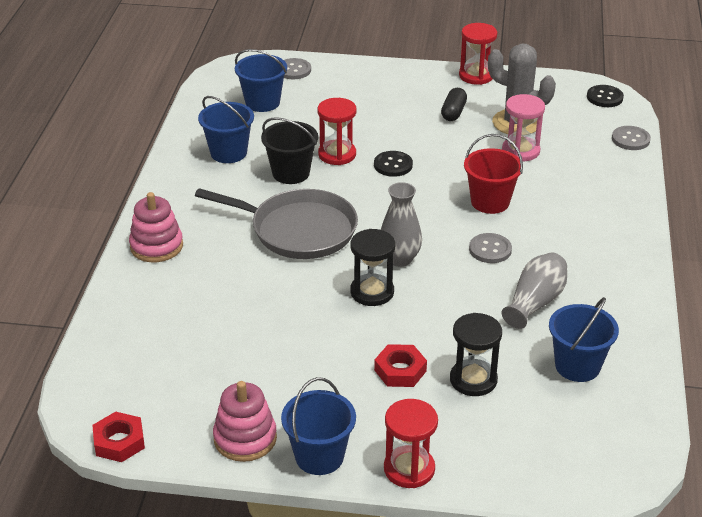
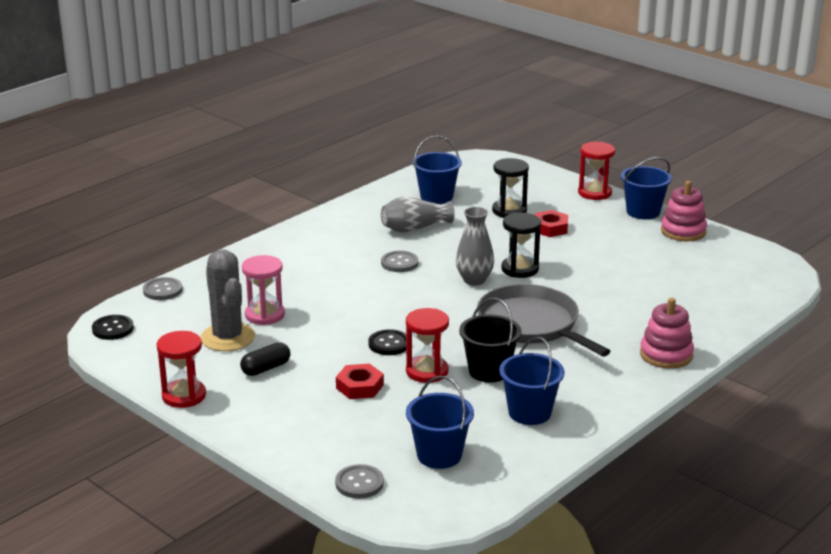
camera: 145 degrees left, 10 degrees down
red nut [92,412,145,462] -> red nut moved to [336,364,384,399]
red bucket [464,134,523,214] -> none

